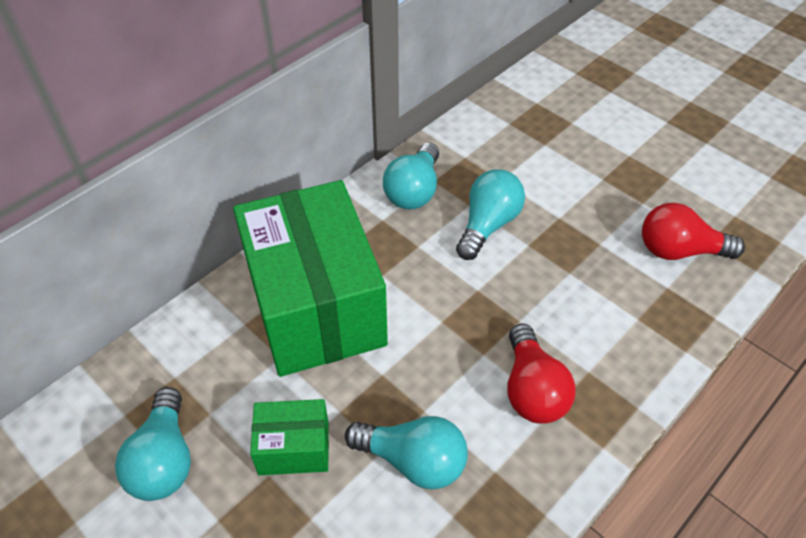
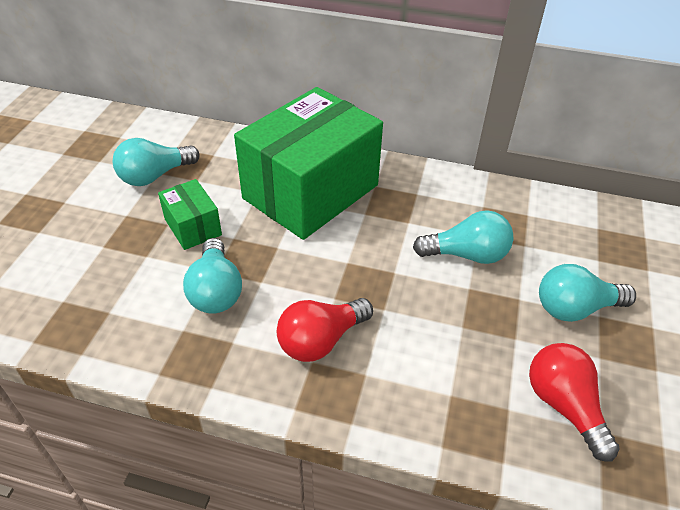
camera: 60 degrees right, 5 degrees down
turquoise light bulb [383,143,439,209] -> turquoise light bulb moved to [539,264,636,322]

